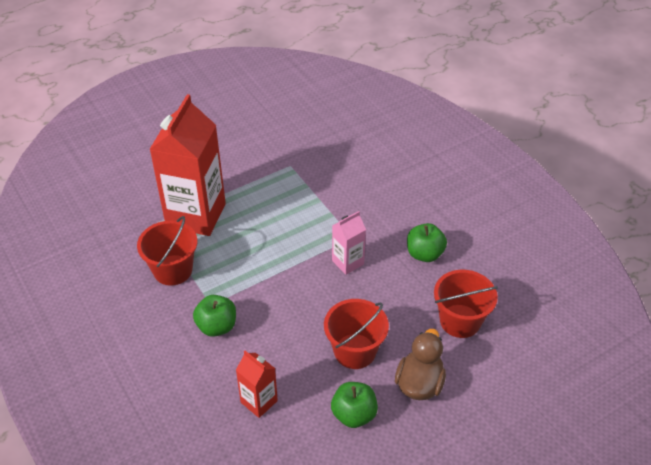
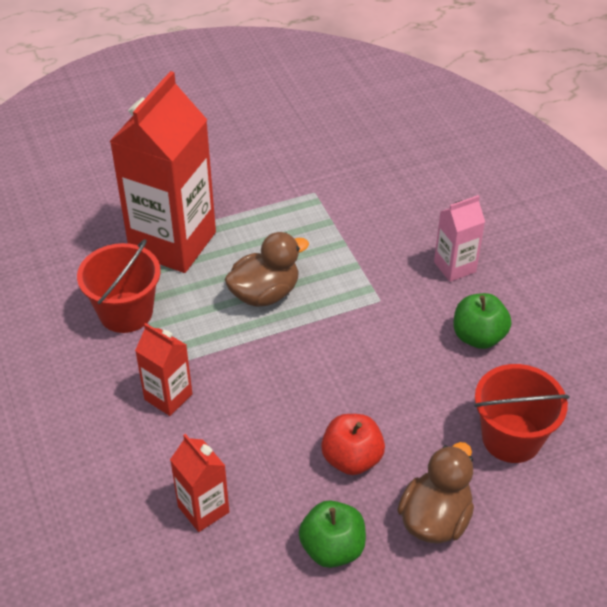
camera: 10 degrees right, 0 degrees up
green apple [193,295,236,337] -> red carton [135,323,192,416]
red bucket [324,299,389,369] -> red apple [321,414,385,475]
pink carton [332,211,366,275] -> pink carton moved to [434,195,485,282]
none -> brown duck [225,232,309,307]

